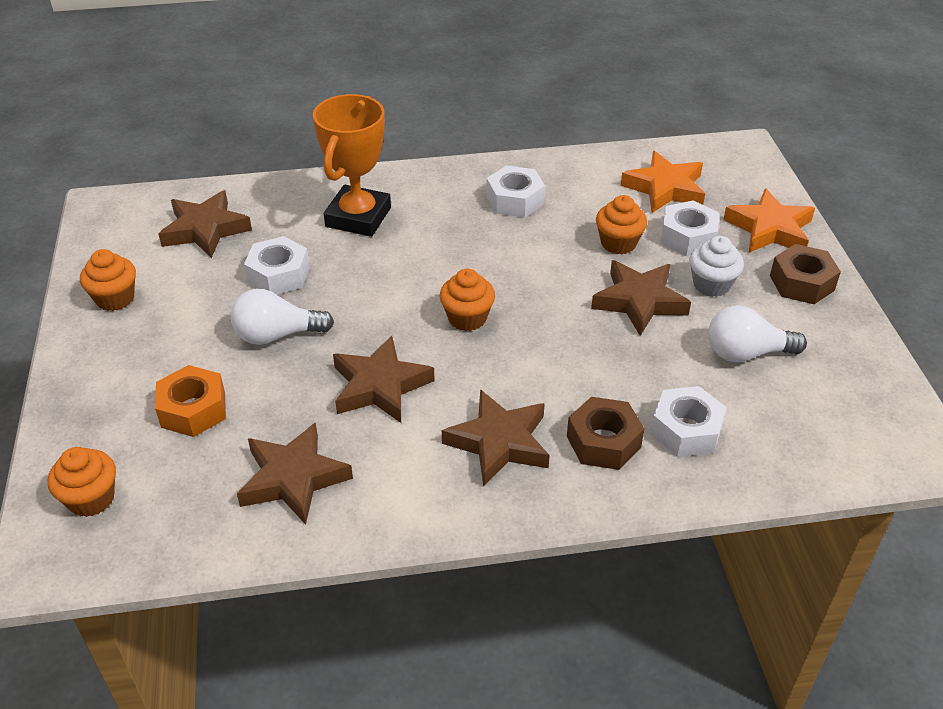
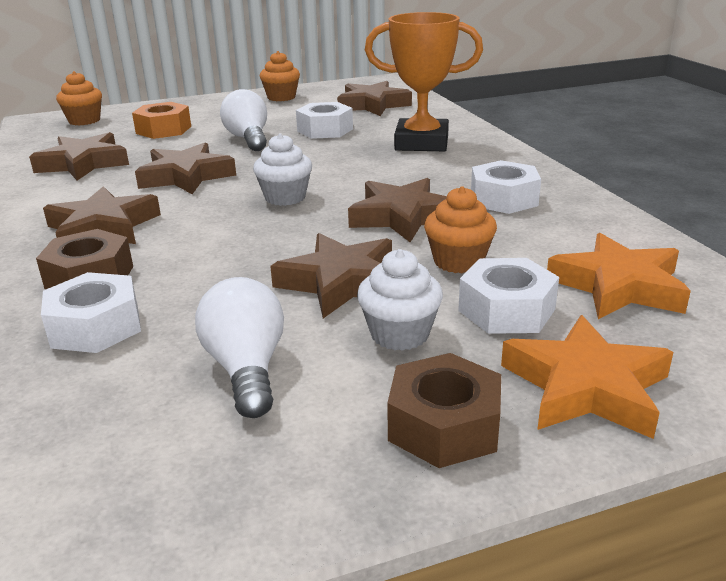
camera: 80 degrees right, 15 degrees down
orange cupcake [440,269,495,331] -> white cupcake [253,133,312,206]
none -> brown star [348,178,447,242]

